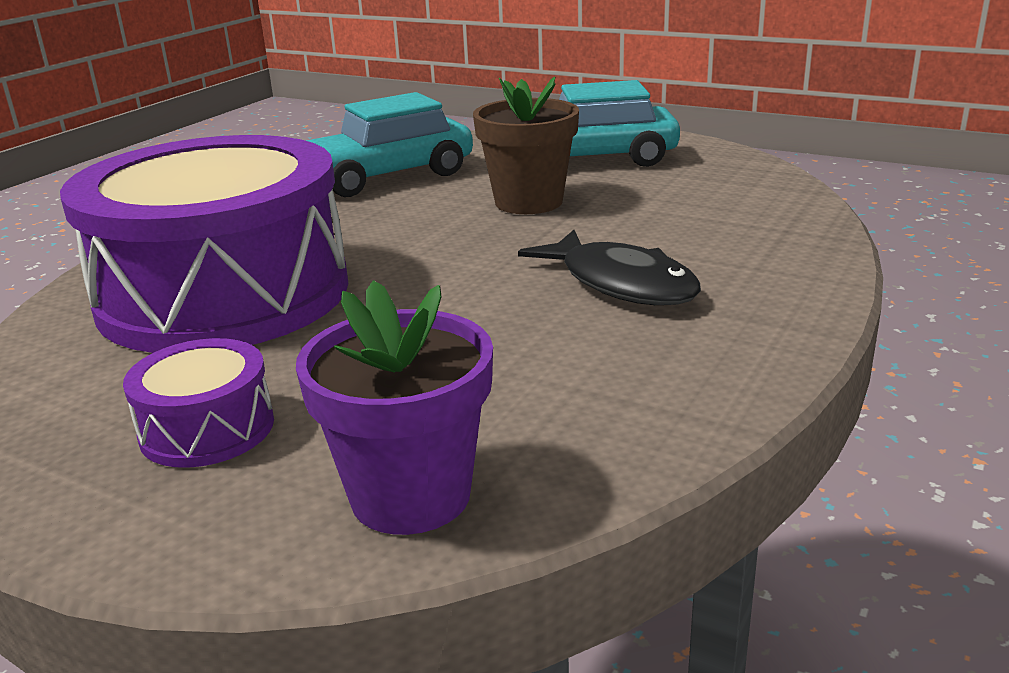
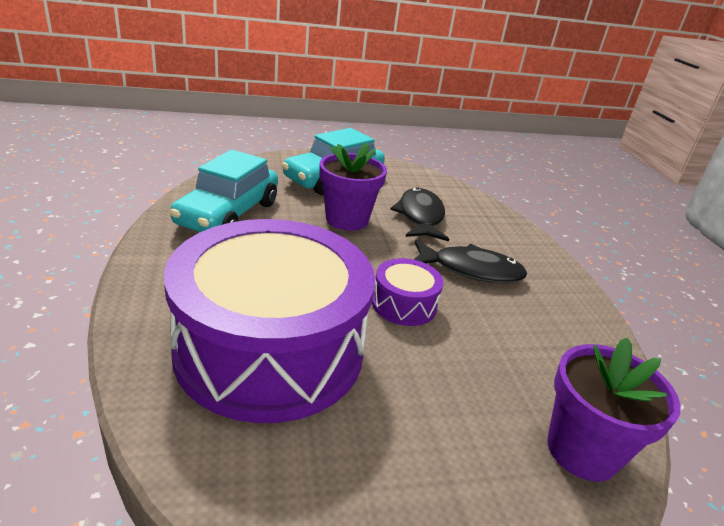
camera: 45 degrees left, 5 degrees up
purple drum [123,338,274,468] -> purple drum moved to [372,258,444,326]
brown flower pot [473,77,579,214] -> purple flower pot [319,143,387,231]
none -> black fish [390,187,449,242]

